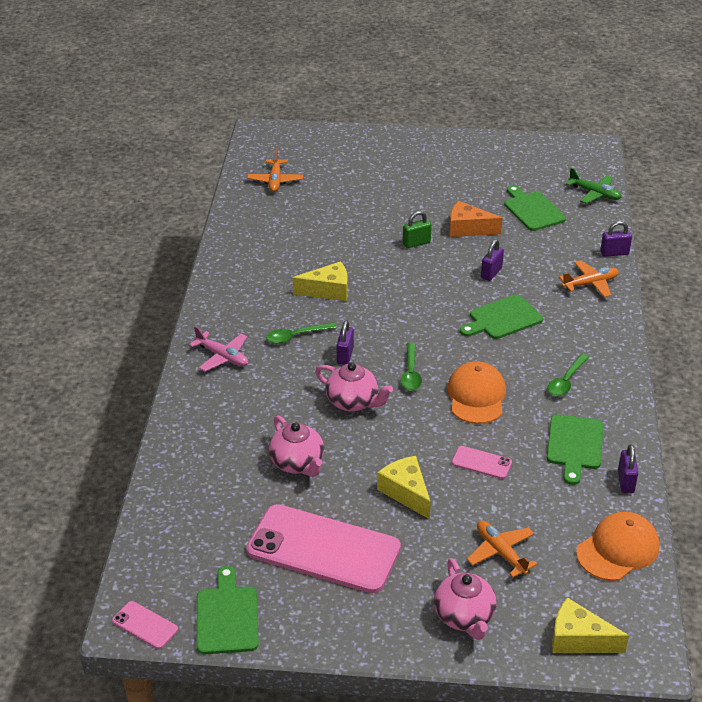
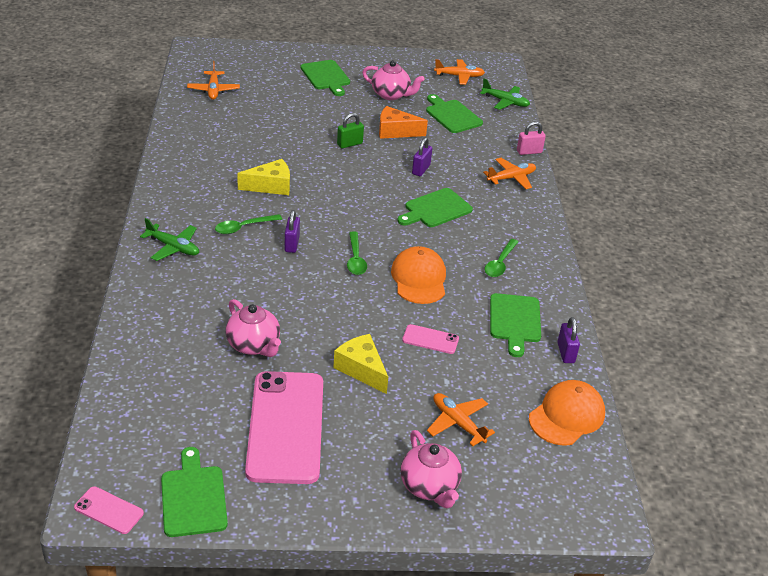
camera: 10 degrees left, 0 degrees up
pink plane [189,326,248,372] -> green plane [140,218,199,261]
pink phone [246,504,401,593] -> pink phone turned 75 degrees clockwise [245,371,323,484]
pink teapot [315,362,393,412] -> pink teapot moved to [362,60,425,100]
yellow cheese [552,597,629,653] -> none
purple padlock [600,221,632,257] -> pink padlock [517,121,546,155]
none -> green cutting board [301,60,350,96]
none -> orange plane [434,59,485,85]

